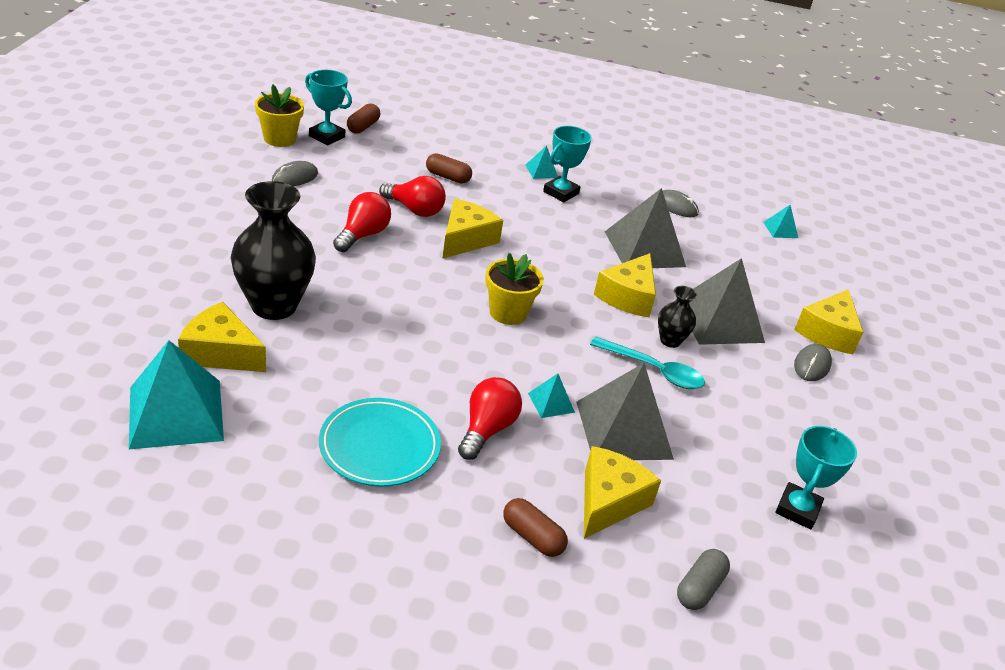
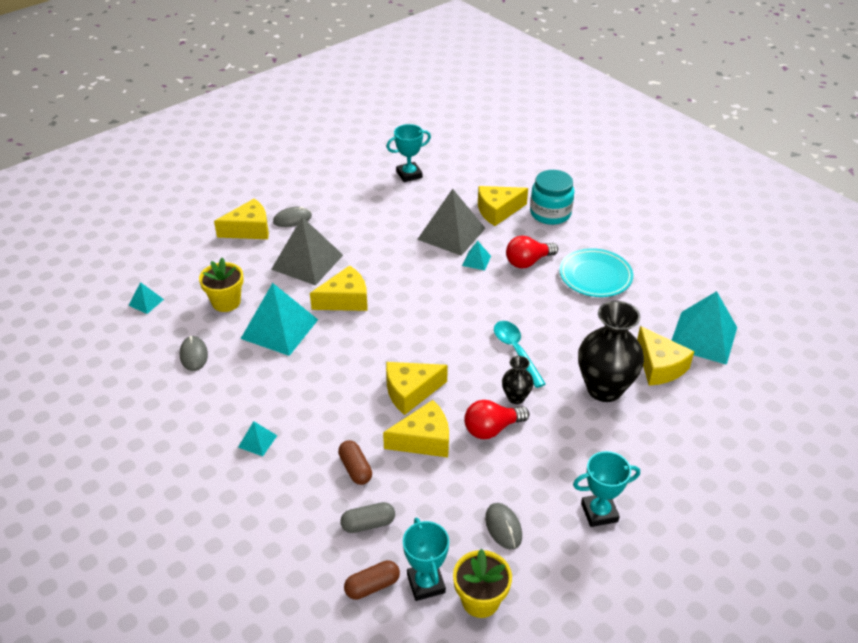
camera: 135 degrees left, 5 degrees up
grey mouse [272,161,318,186] -> grey mouse turned 75 degrees clockwise [485,503,522,550]
red light bulb [379,176,446,217] -> yellow cheese [383,400,449,457]
yellow flower pot [485,253,544,325] -> yellow flower pot moved to [199,258,244,312]
brown capsule [503,498,568,557] -> turquoise jar [530,170,574,225]
turquoise trophy [543,126,592,202] -> turquoise trophy moved to [573,451,640,527]
turquoise spoon [590,336,705,389] -> turquoise spoon moved to [494,321,546,388]
grey pyramid [605,188,686,268] -> turquoise pyramid [241,283,318,356]
black vase [658,286,697,348] -> black vase moved to [502,356,534,404]
grey capsule [677,549,730,610] -> grey capsule moved to [340,502,395,533]

